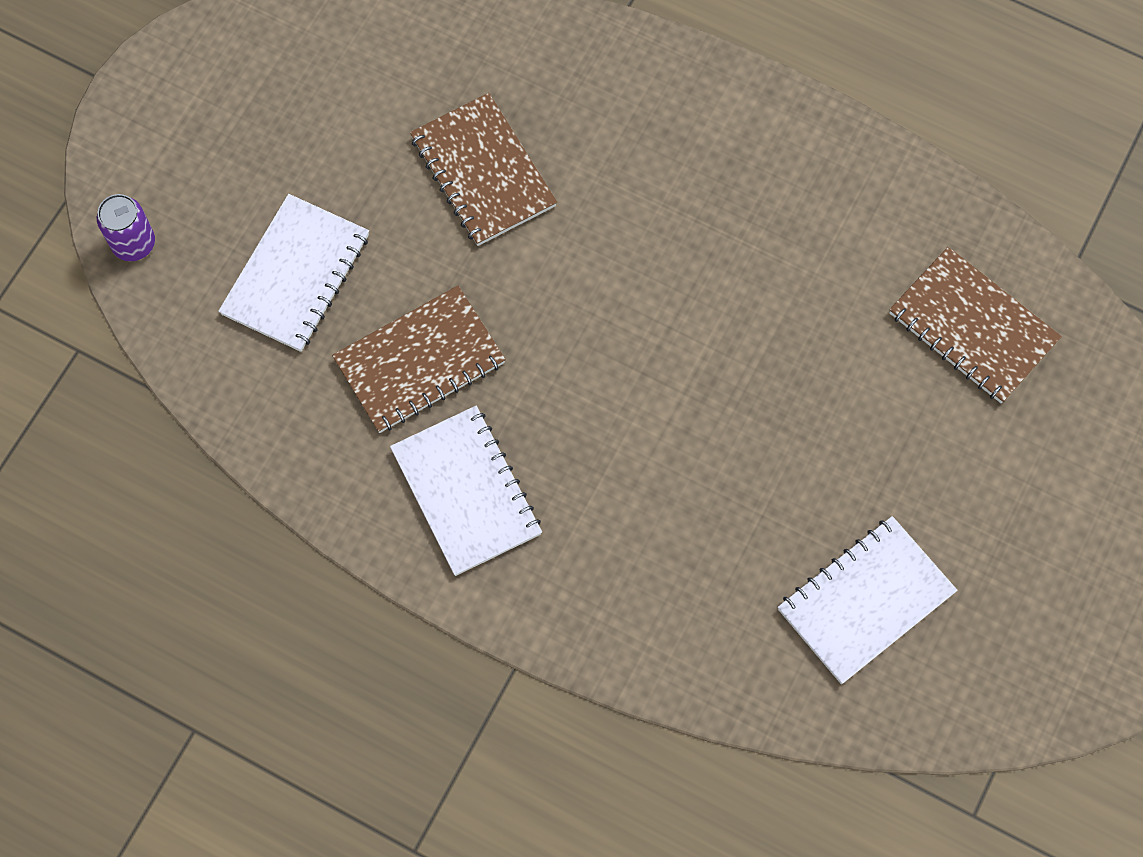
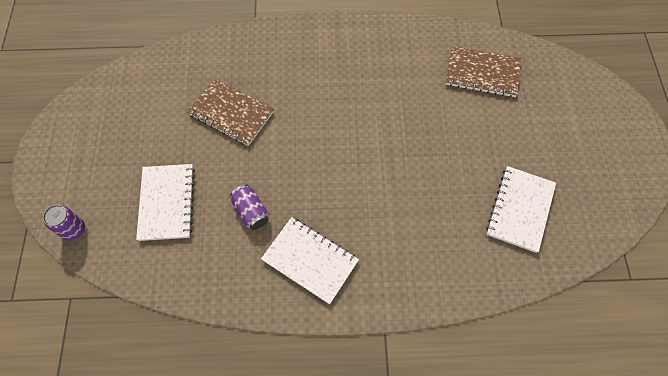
camera: 30 degrees left, 5 degrees down
brown notebook [332,286,506,433] -> purple can [230,184,269,230]

